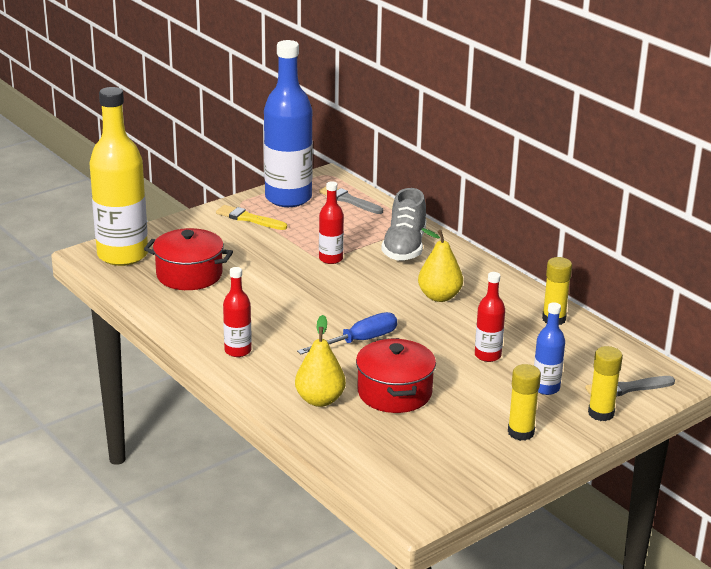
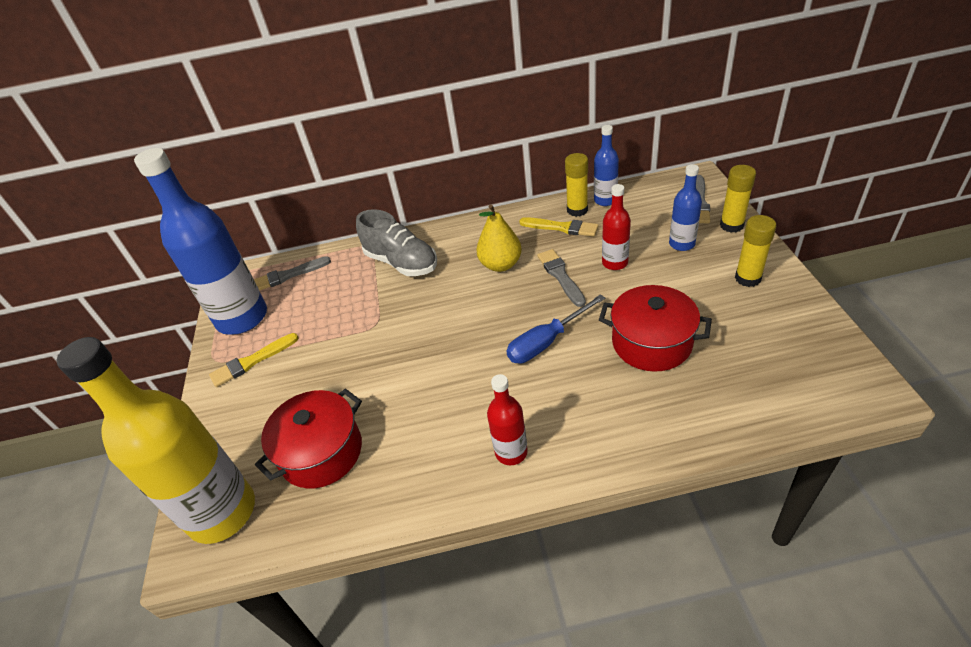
camera: 55 degrees left, 15 degrees up
yellow pear [295,315,346,407] -> none
blue screwdriver [297,312,397,354] -> blue screwdriver turned 120 degrees counterclockwise [506,294,605,364]
red bottle [319,181,344,264] -> none
none -> yellow brush [519,217,599,237]
none -> grey brush [537,249,586,307]
none -> blue bottle [594,125,619,206]

